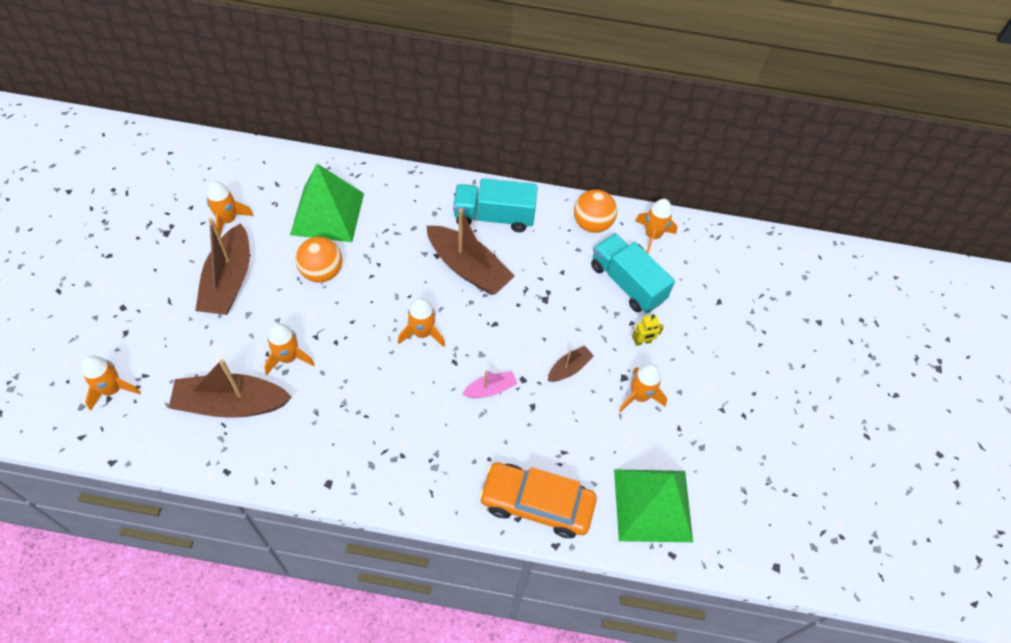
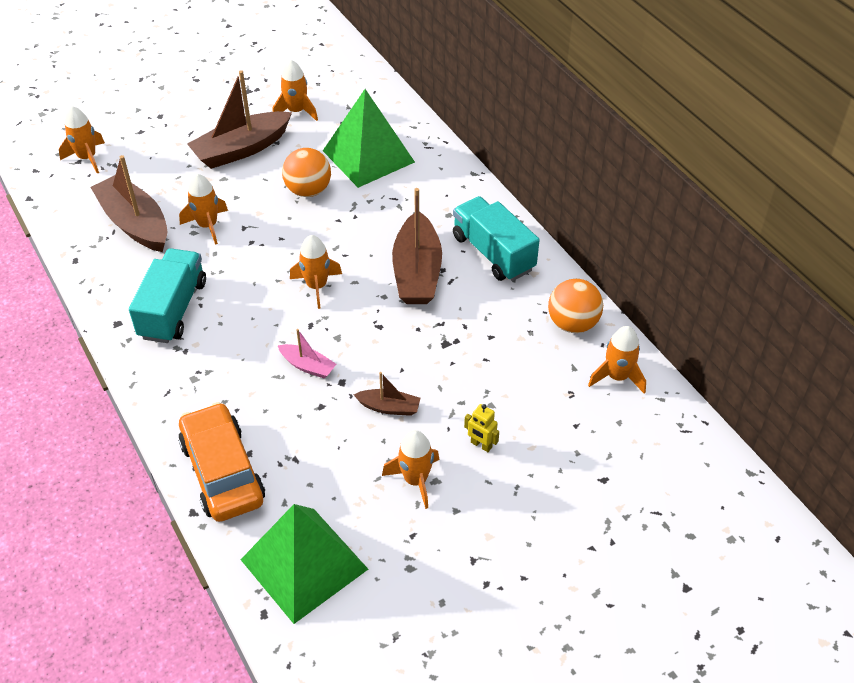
camera: 55 degrees right, 10 degrees down
turquoise truck [591,233,675,313] -> turquoise truck moved to [129,248,206,343]

